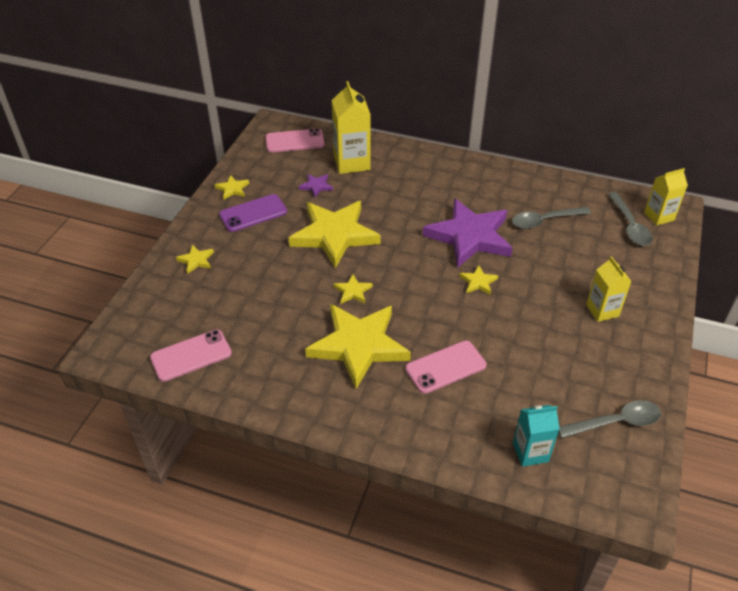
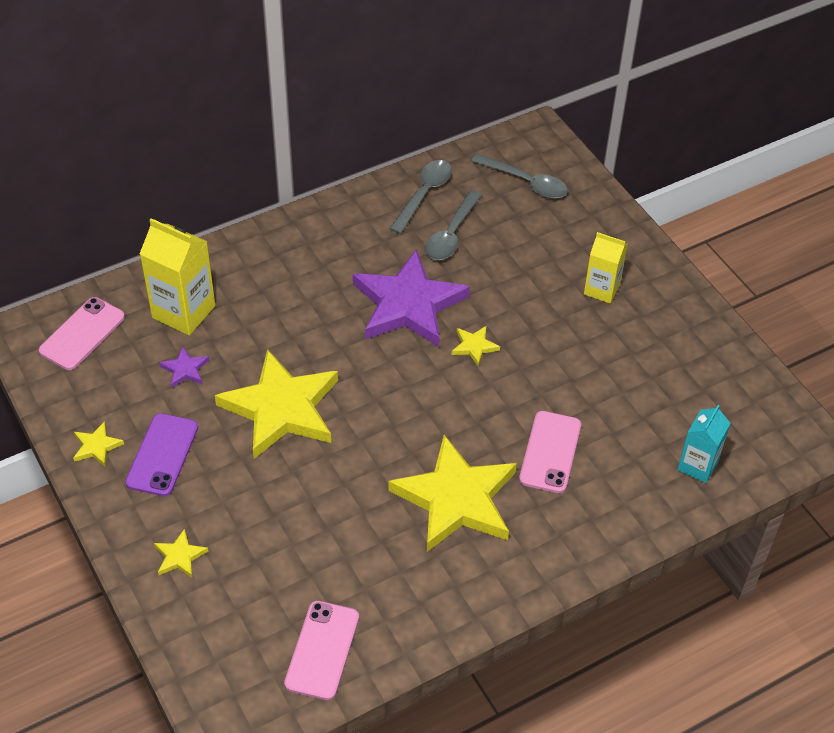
camera: 50 degrees left, 5 degrees up
yellow star [334,274,372,304] -> none
grey spoon [559,400,661,438] -> grey spoon moved to [389,160,452,234]
yellow carton [644,168,688,226] -> none

